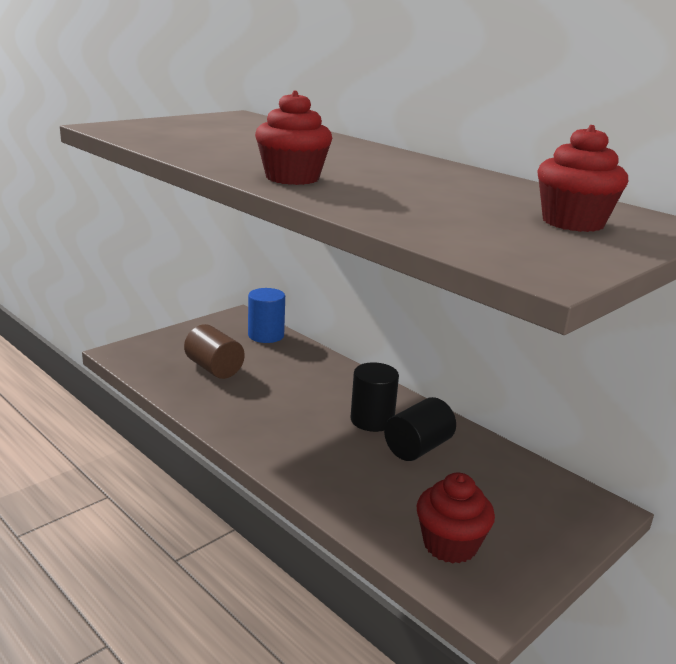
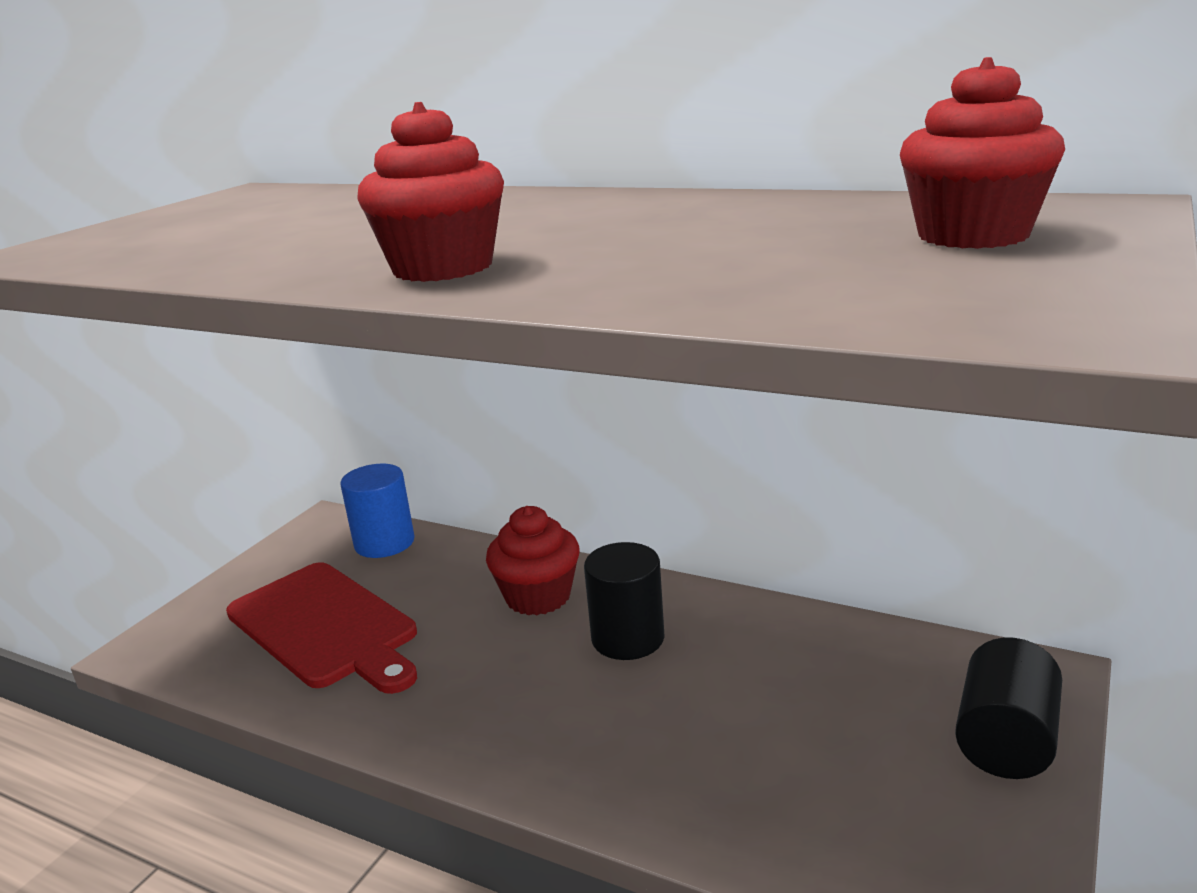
camera: 15 degrees left, 0 degrees up
brown cylinder [184,324,245,379] -> red cutting board [226,562,417,694]
black cylinder [384,397,456,461] -> black cylinder moved to [955,638,1062,779]
red cupcake [417,473,495,564] -> red cupcake moved to [486,506,580,615]

